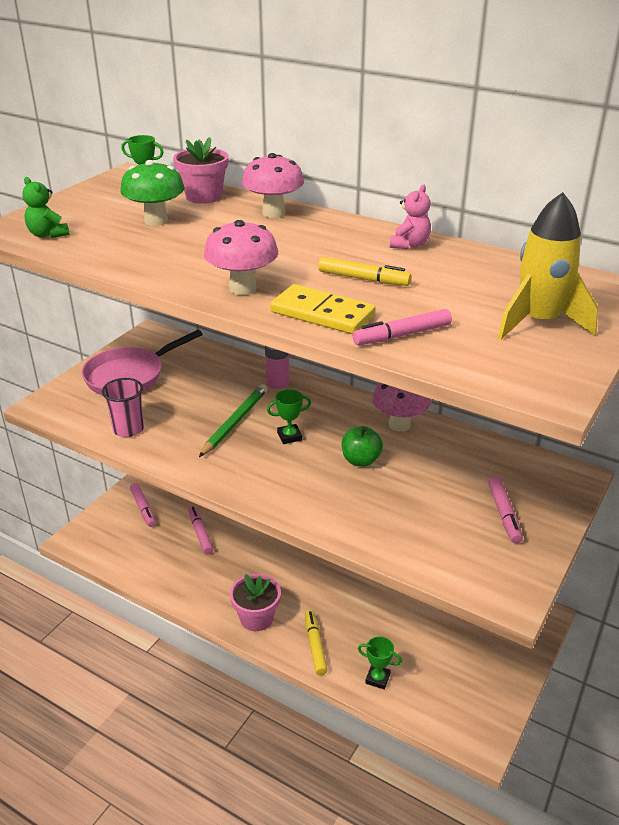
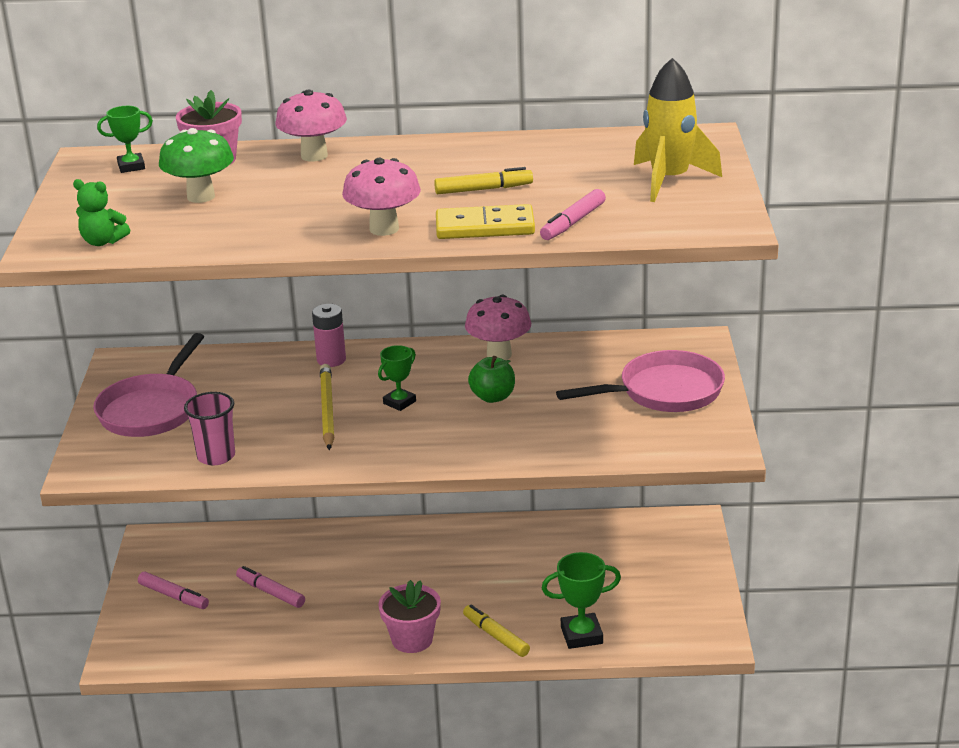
camera: 30 degrees left, 5 degrees down
green pencil [199,384,268,457] -> yellow pencil [320,364,334,450]
green trophy [358,637,402,690] -> green trophy [542,552,621,649], size x1.54
pink teddy bear [390,184,431,249] -> none
pink marker [488,476,523,543] -> pink pan [556,350,725,412]

